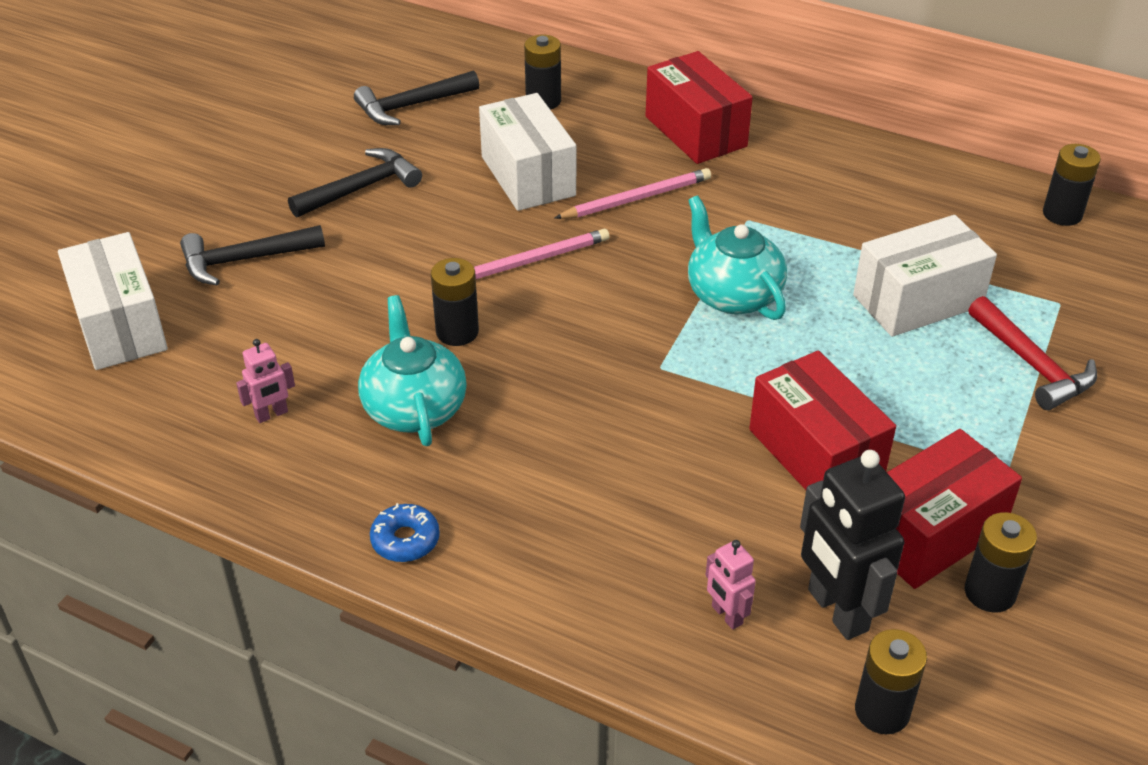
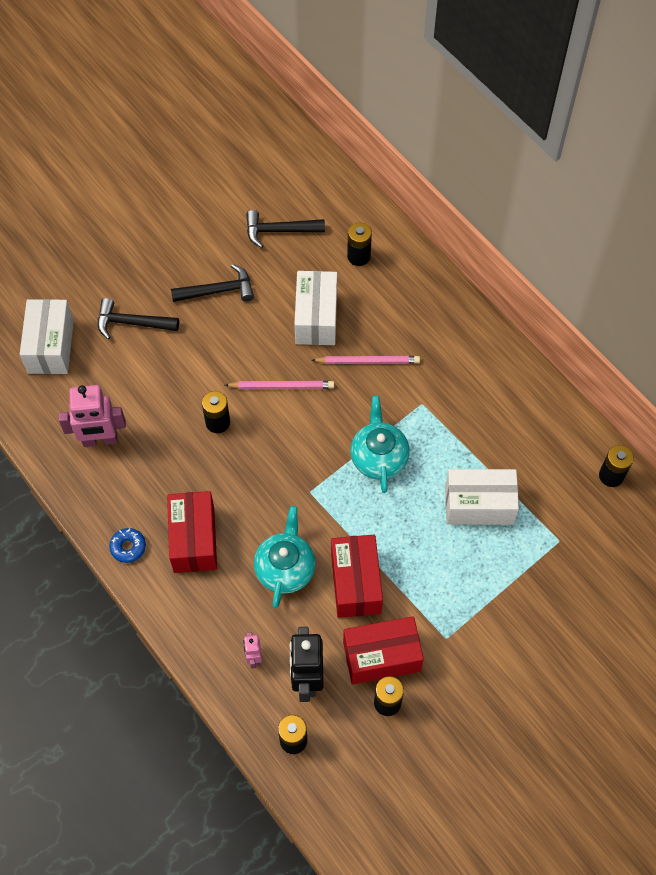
camera: 25 degrees right, 20 degrees up
pink robot [236,339,295,423] -> pink robot [59,385,126,447], size x2.01
turquoise teapot [358,295,467,446] -> turquoise teapot moved to [254,506,316,608]
red box [646,51,753,164] -> red box moved to [167,491,217,573]
red hammer [968,296,1097,410] -> none

